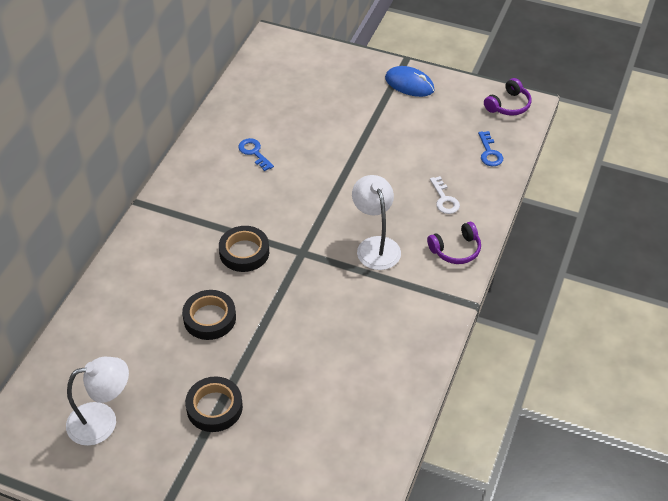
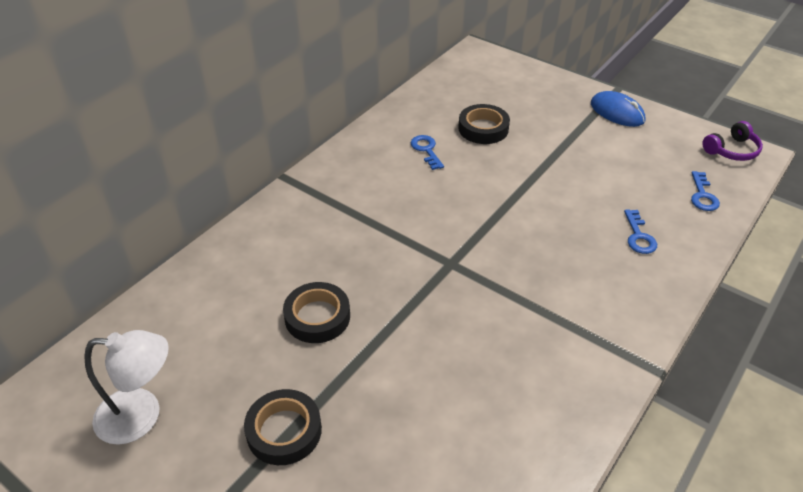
camera: 15 degrees right, 5 degrees down
black tape [219,226,269,272] -> black tape moved to [458,104,510,144]
white lamp [352,175,401,270] -> none
purple headphones [427,222,481,264] -> none
white key [430,176,460,214] -> blue key [624,209,657,254]

